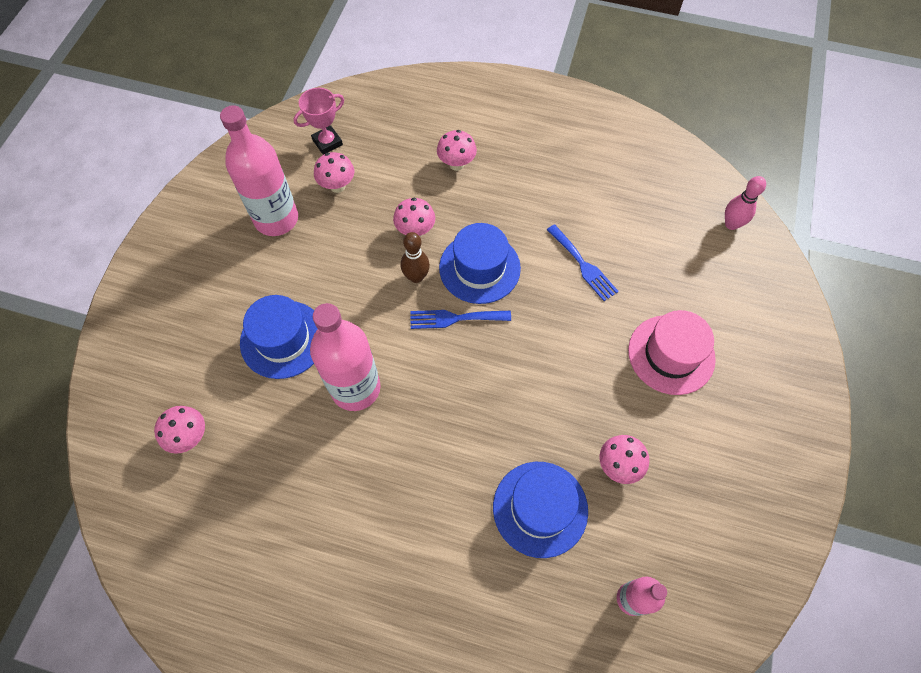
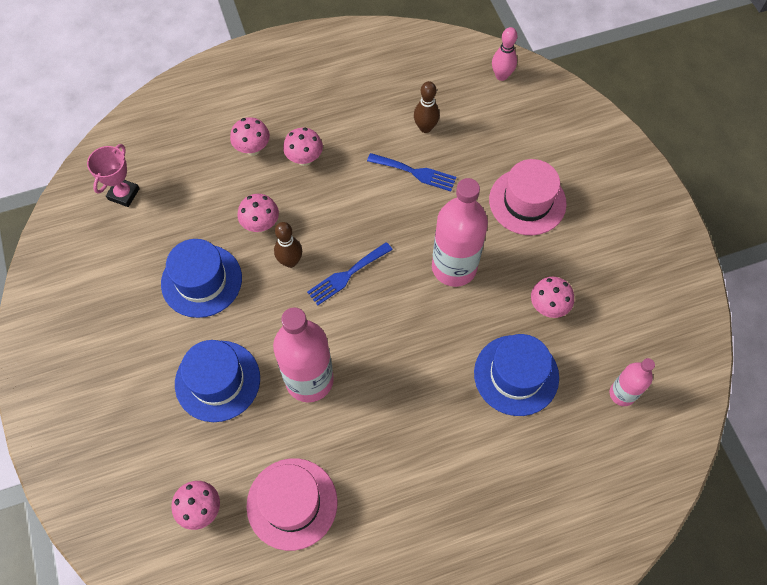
camera: 35 degrees left, 0 degrees up
pink bottle [220,105,298,236] -> pink bottle moved to [432,178,488,287]
pink mushroom [314,152,354,193] -> pink mushroom moved to [283,128,323,166]
blue hat [439,223,521,304] -> blue hat moved to [161,239,242,318]
none -> pink hat [246,458,338,551]
none -> brown bowling pin [414,81,440,133]

